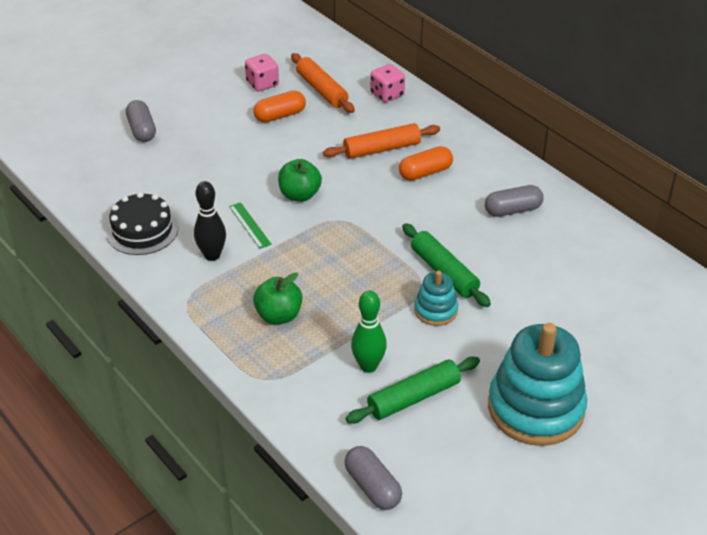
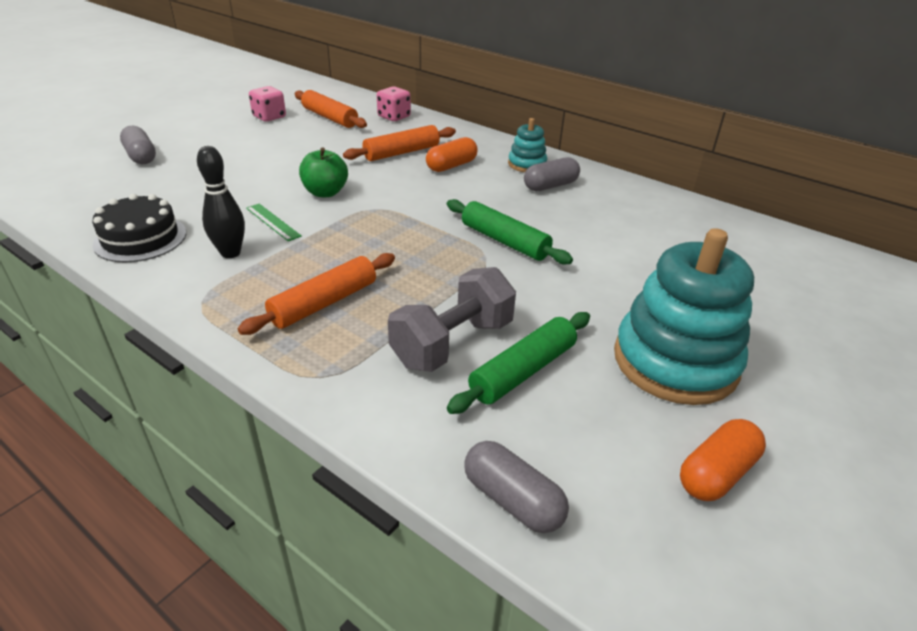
camera: 15 degrees left, 5 degrees down
orange capsule [253,91,306,123] -> orange capsule moved to [680,419,766,501]
green apple [253,272,302,324] -> orange rolling pin [238,253,395,335]
green bowling pin [351,291,387,373] -> grey dumbbell [388,267,516,372]
turquoise stacking toy [414,271,458,326] -> turquoise stacking toy moved to [508,118,547,172]

